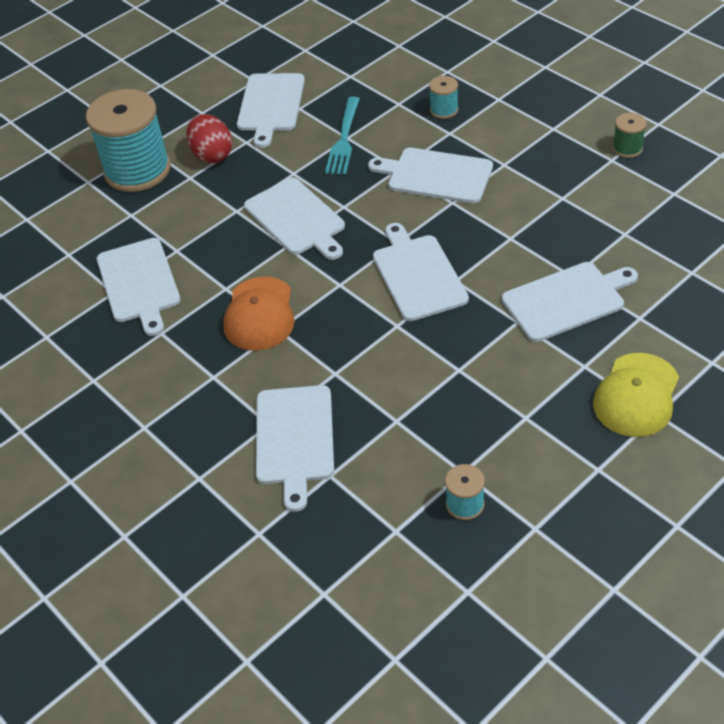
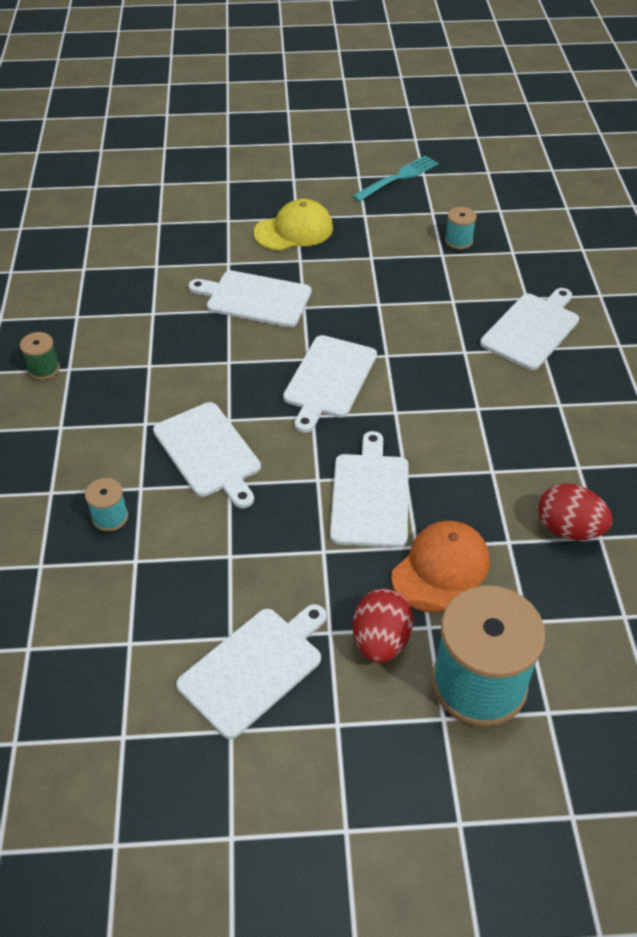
camera: 145 degrees left, 0 degrees up
white cutting board [97,238,181,336] -> red egg [538,483,613,540]
orange cap [223,276,295,351] -> orange cap moved to [391,521,490,612]
turquoise fork [325,97,360,175] -> turquoise fork moved to [352,155,438,202]

